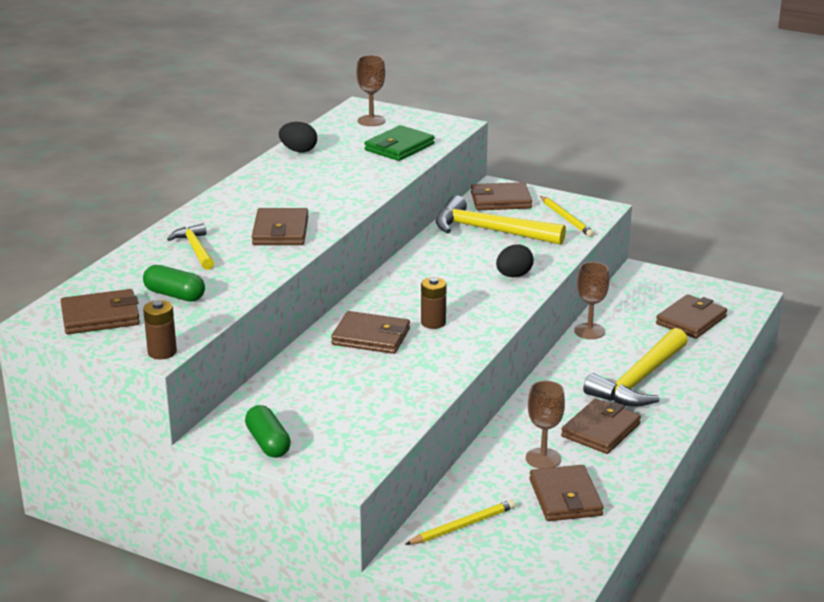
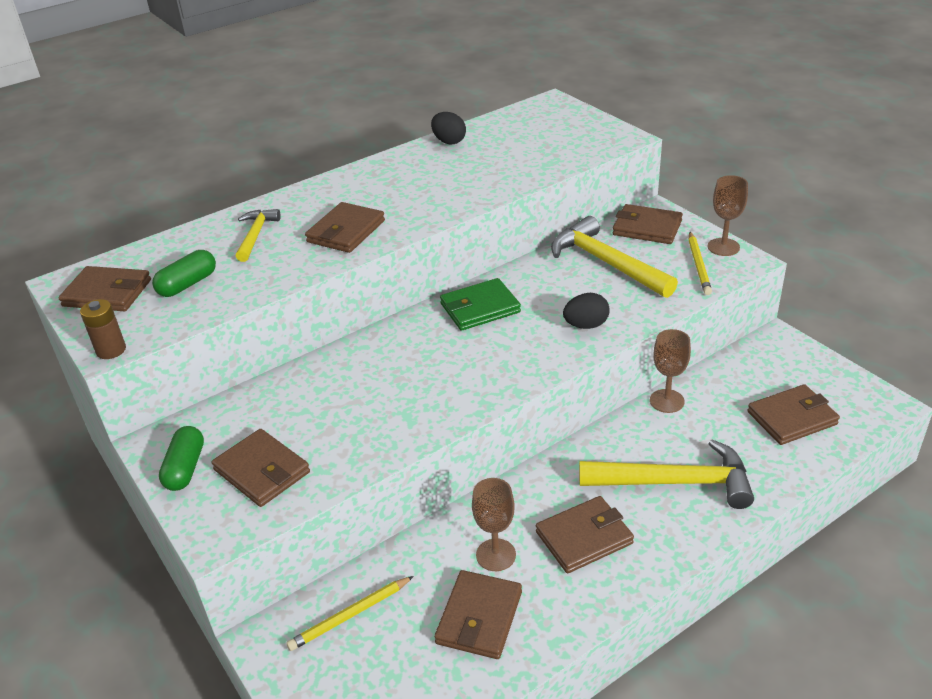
camera: 30 degrees right, 10 degrees up
green capsule [143,265,205,302] -> green capsule turned 75 degrees clockwise [152,250,216,297]
brown wallet [331,311,410,354] -> brown wallet moved to [212,429,310,507]
brown goblet [356,55,385,126] -> brown goblet moved to [707,175,748,256]
green wallet [365,125,435,161] -> green wallet moved to [440,278,521,331]
yellow pencil [405,500,516,545] -> yellow pencil turned 150 degrees clockwise [286,576,414,651]
brown battery [421,277,447,329] -> none
yellow hammer [583,328,688,407] -> yellow hammer turned 150 degrees counterclockwise [579,439,754,509]

